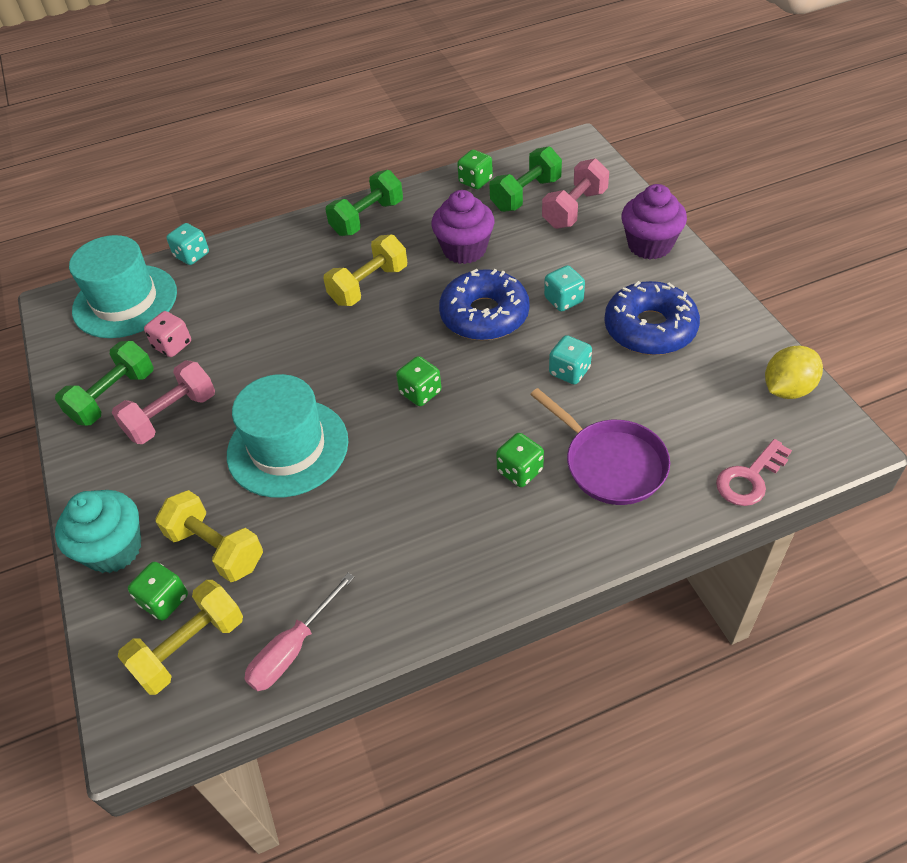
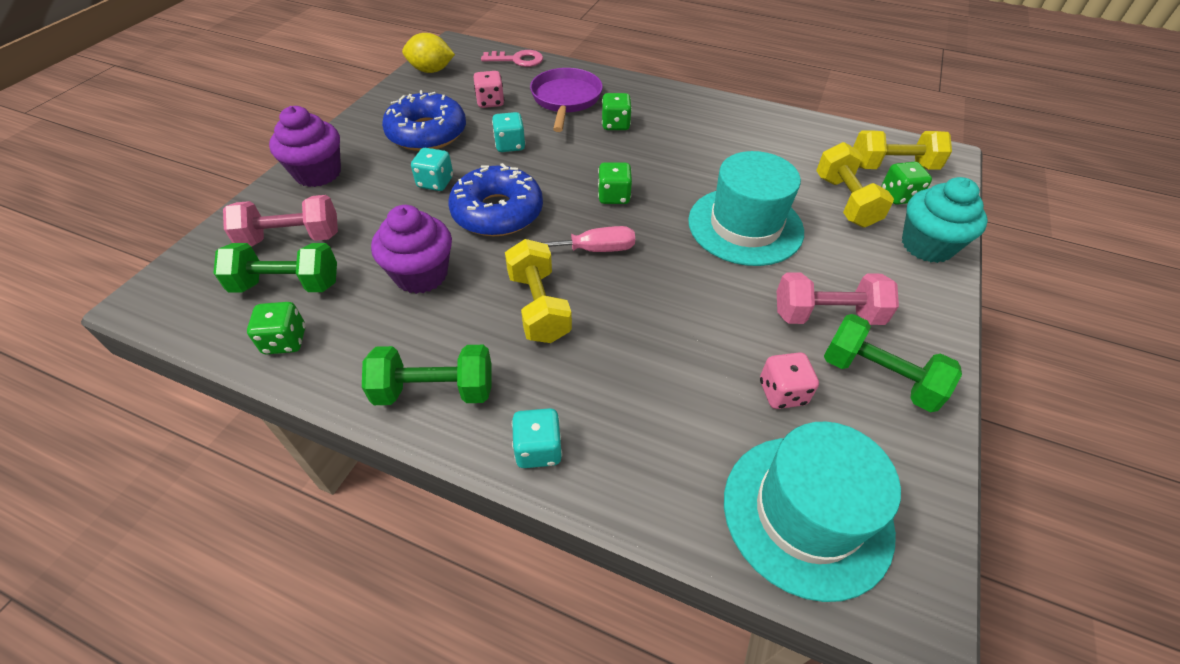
camera: 140 degrees left, 0 degrees up
green dumbbell [55,341,153,426] -> green dumbbell turned 45 degrees clockwise [824,314,962,412]
turquoise dice [166,223,209,265] -> turquoise dice moved to [512,408,562,468]
pink screwdriver [244,573,355,691] -> pink screwdriver moved to [511,226,635,252]
yellow dumbbell [323,235,407,306] -> yellow dumbbell turned 75 degrees clockwise [505,239,572,343]
none -> pink dice [474,71,504,108]

